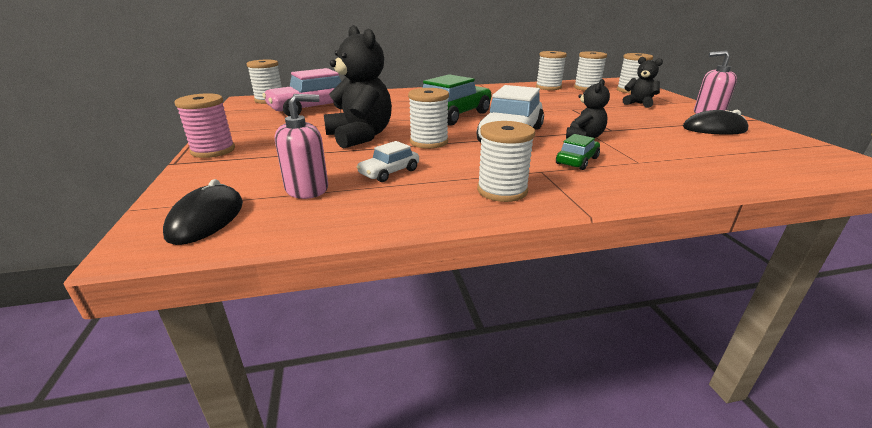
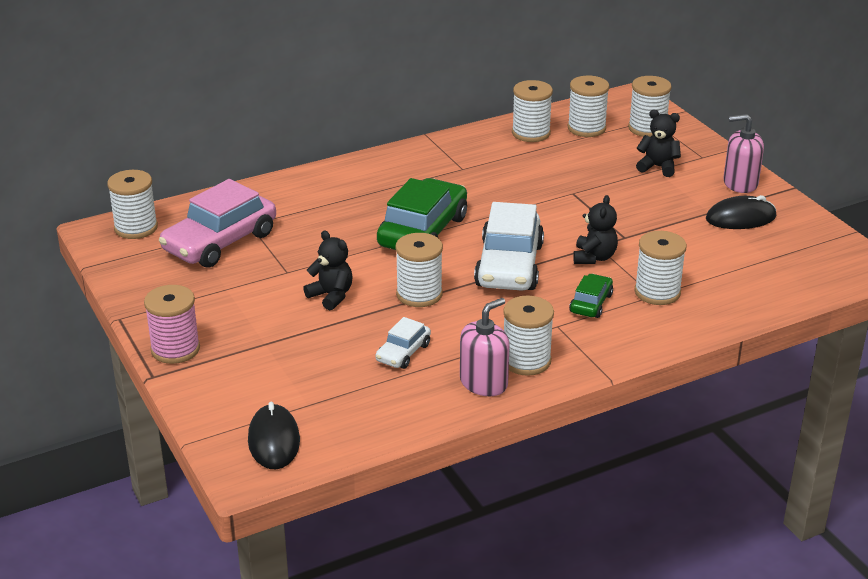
camera: 15 degrees left, 5 degrees up
pink soap dispenser [275,94,328,199] -> pink soap dispenser moved to [460,298,510,396]
black teddy bear [324,25,392,148] -> black teddy bear [303,231,352,310], size x0.55
none -> white spool [634,231,687,305]

